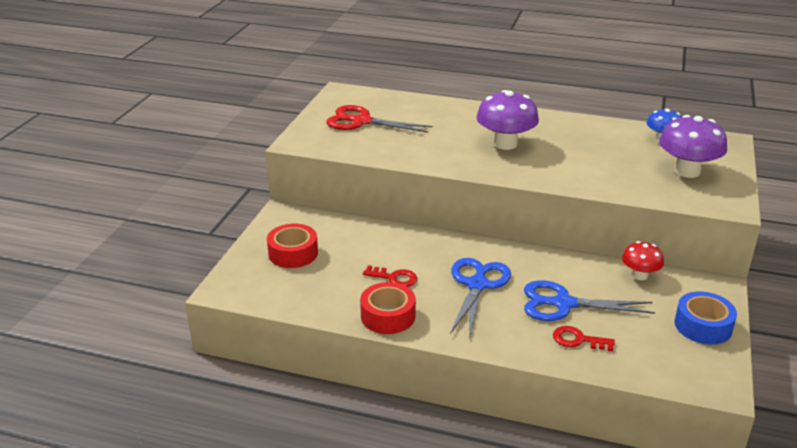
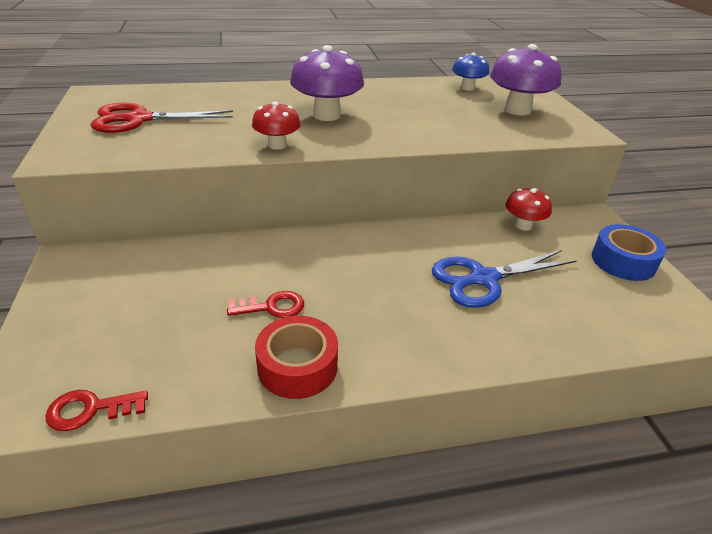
camera: 30 degrees left, 5 degrees up
red tape [267,224,318,268] -> none
blue scissors [450,258,511,336] -> none
red key [553,326,615,352] -> red key moved to [45,390,148,431]
none -> red mushroom [252,102,301,150]

